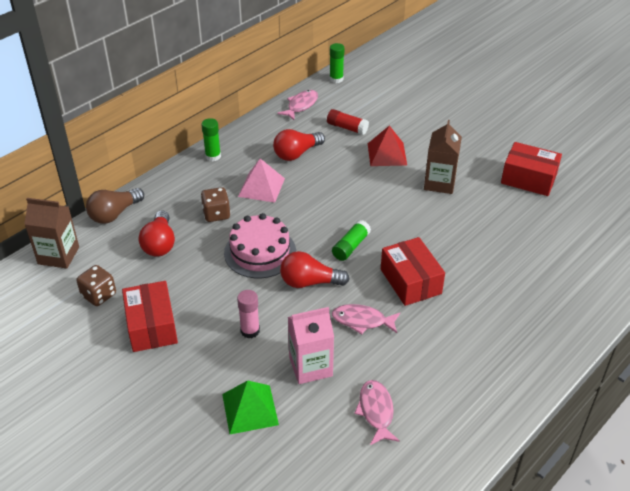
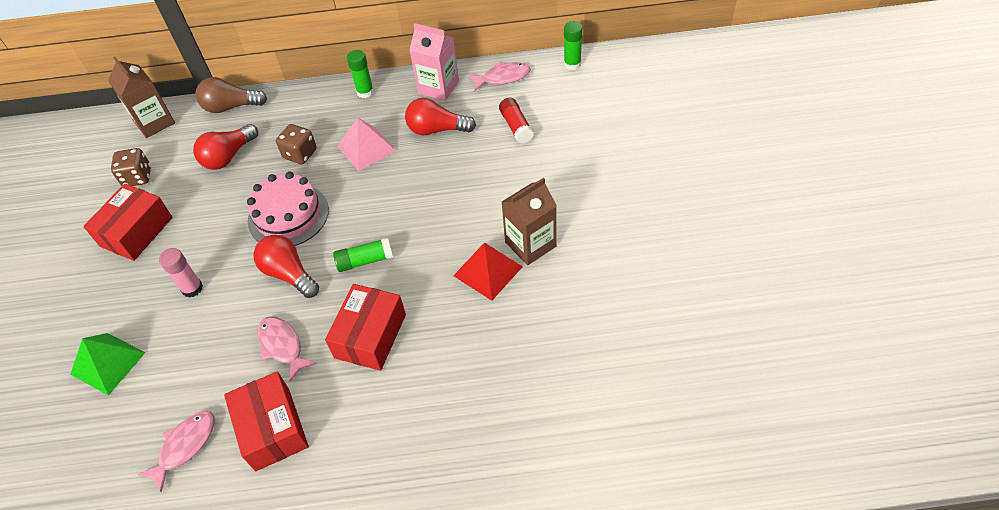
camera: 45 degrees right, 10 degrees up
pink carton [288,307,334,384] -> pink carton moved to [409,23,459,101]
red pyramid [368,126,407,166] -> red pyramid moved to [453,242,523,301]
red box [501,142,562,196] -> red box moved to [224,372,309,471]

